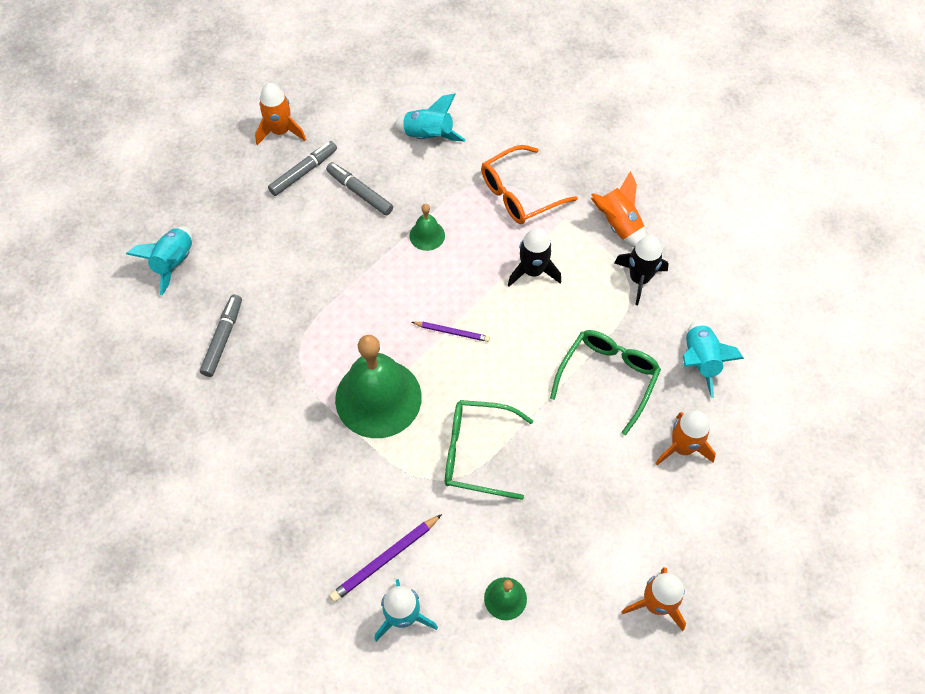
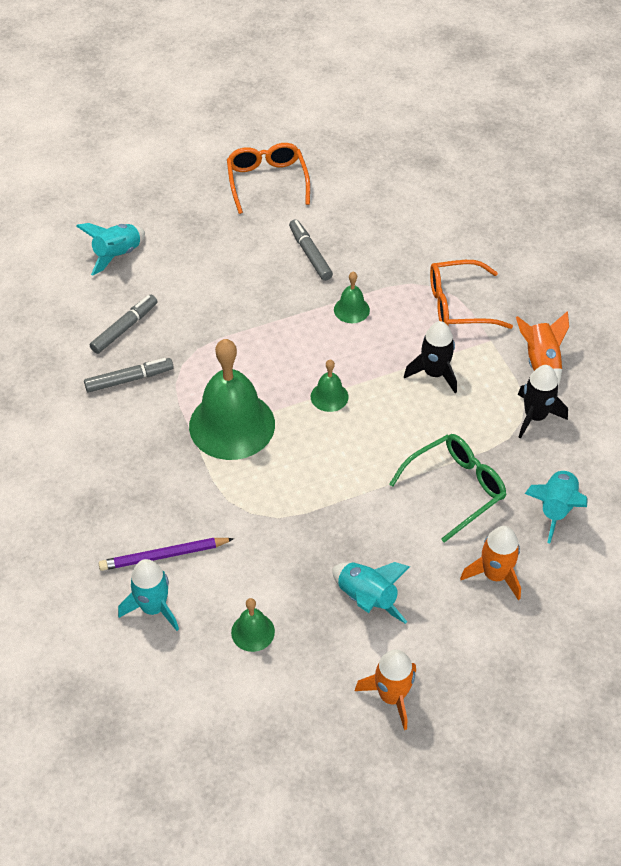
camera: 25 degrees right, 10 degrees down
orange rocket [255,83,306,145] -> orange glasses [227,143,310,214]
grey marker [268,141,337,196] -> grey marker moved to [84,358,173,393]
turquoise rocket [393,93,466,142] -> turquoise rocket moved to [332,562,410,624]
purple pencil [412,322,490,342] -> green bell [311,359,349,412]
green glasses [445,400,533,500] -> none

